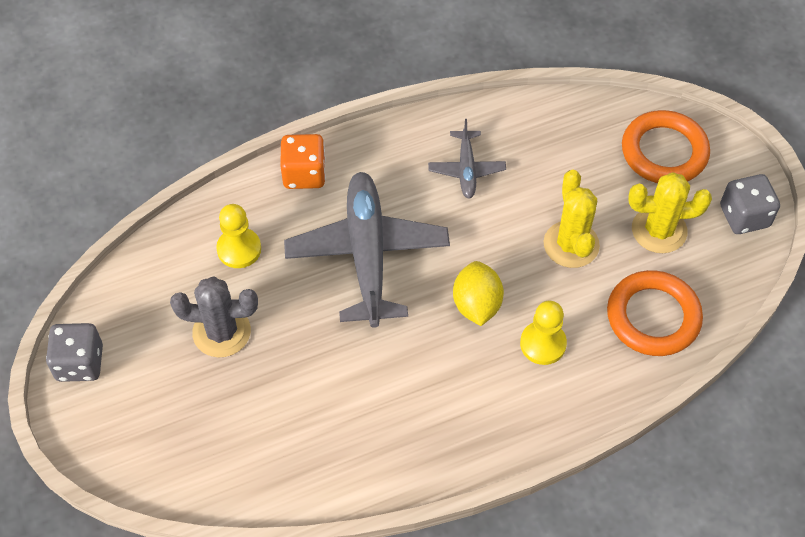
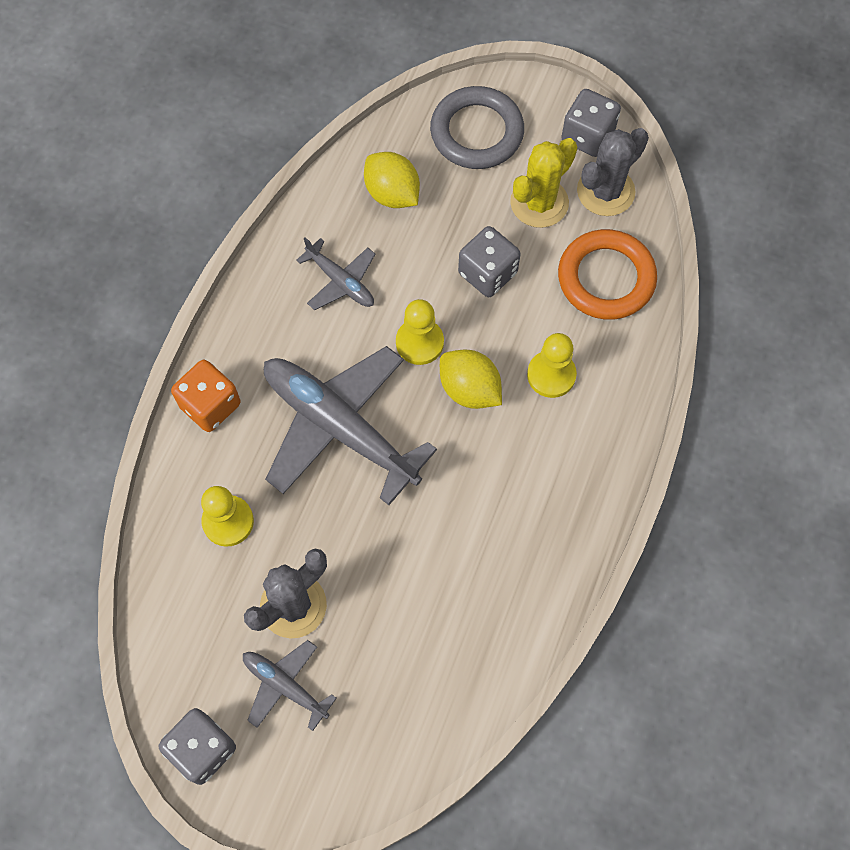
camera: 45 degrees left, 10 degrees up
yellow cactus [544,170,600,268] -> grey dice [458,226,520,297]
orange ring [622,110,710,183] -> grey ring [430,86,524,169]
none -> grey plane [243,640,337,731]
none -> yellow lemon [364,152,420,208]
none -> yellow pawn [396,299,444,365]
none -> grey cactus [577,128,649,216]

